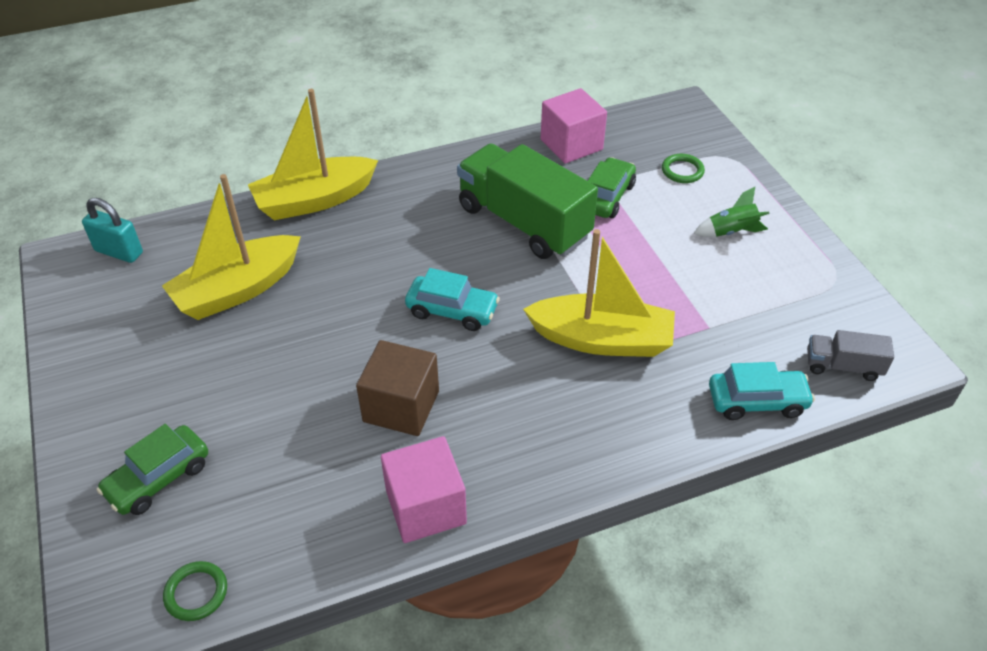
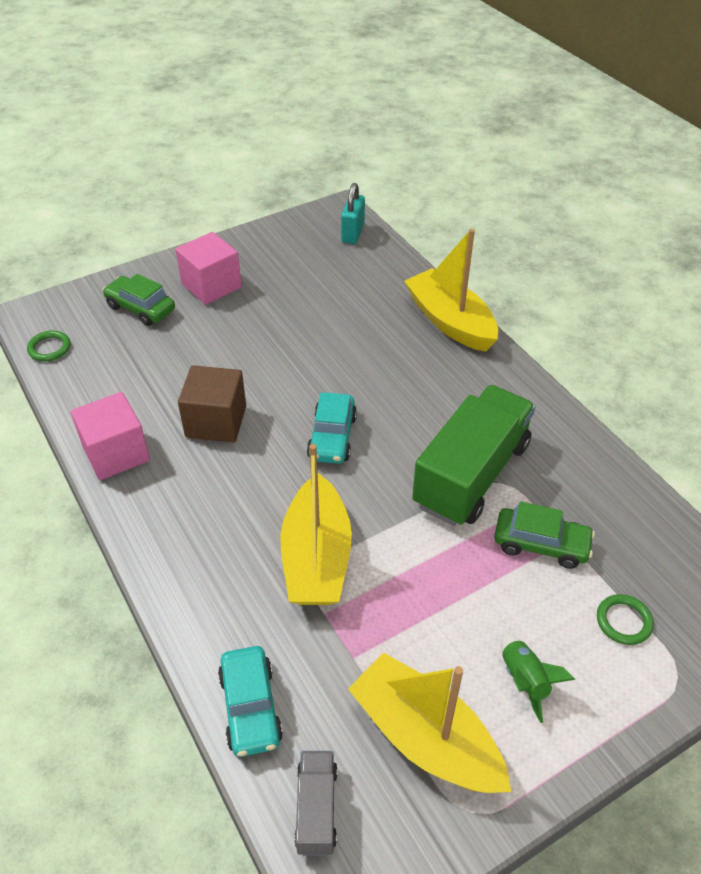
camera: 80 degrees right, 0 degrees up
yellow boat [162,174,301,320] -> yellow boat moved to [348,652,511,793]
pink cube [541,88,607,164] -> pink cube moved to [175,232,242,305]

